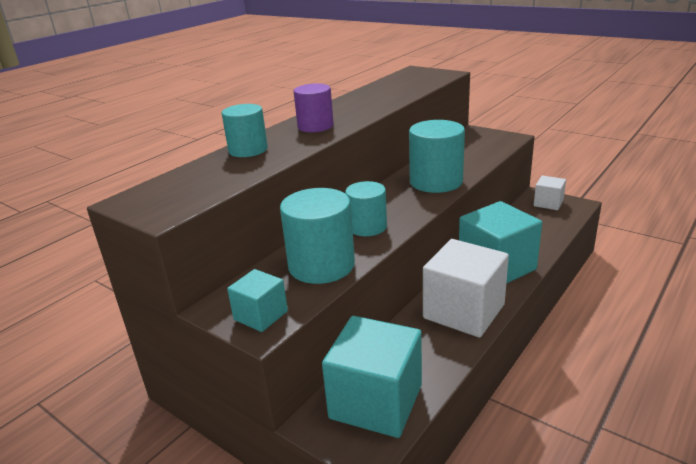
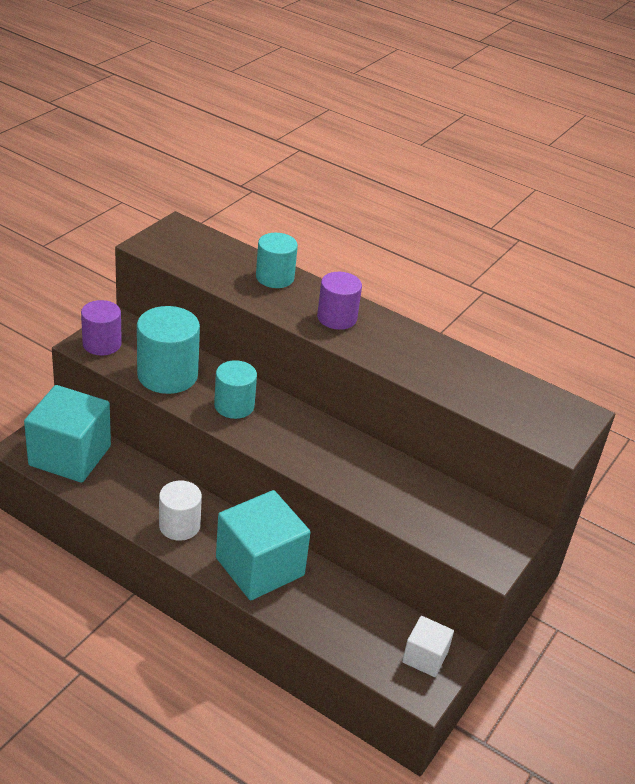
camera: 80 degrees right, 10 degrees up
turquoise cube [227,269,288,332] -> purple cylinder [81,300,122,356]
turquoise cylinder [409,120,465,193] -> none
white cube [423,239,509,338] -> white cylinder [159,480,202,541]

